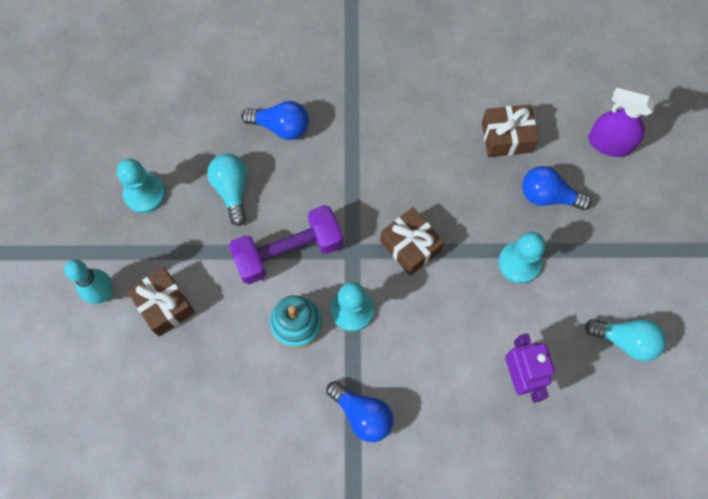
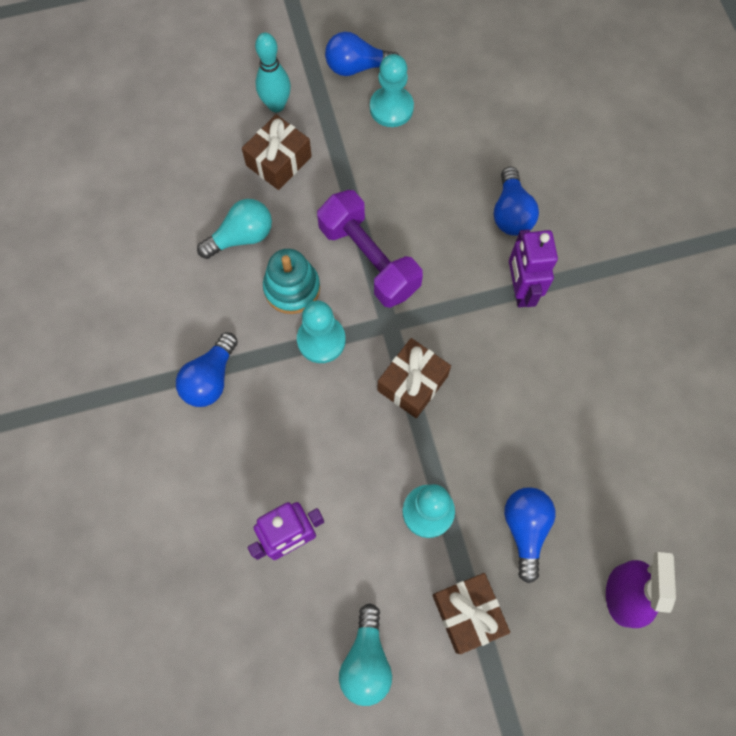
camera: 75 degrees right, 0 degrees up
turquoise light bulb [207,153,247,226] -> turquoise light bulb moved to [197,199,272,259]
brown gift [482,104,538,157] -> brown gift moved to [432,573,510,654]
none -> blue light bulb [325,32,399,76]
none -> purple robot [509,229,558,307]

